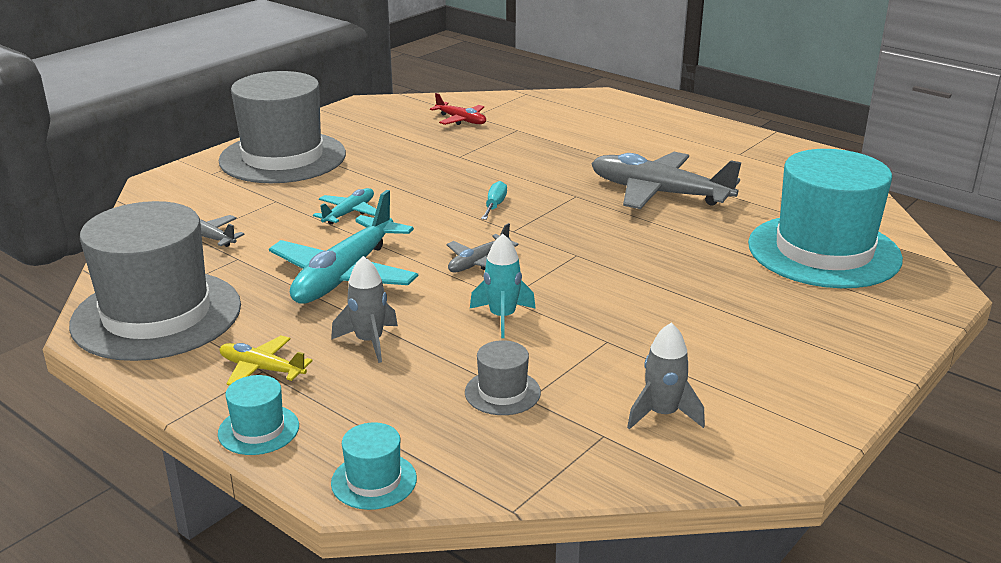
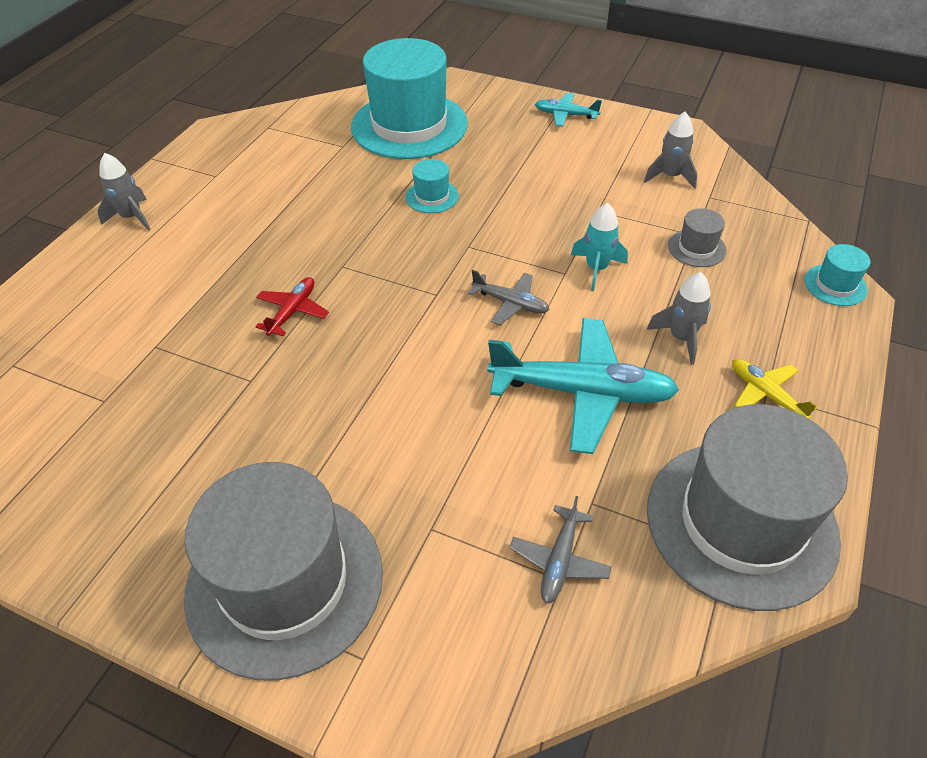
camera: 105 degrees left, 20 degrees up
turquoise hat [218,375,299,455] -> turquoise hat moved to [406,159,459,213]
yellow plane [219,335,313,386] -> yellow plane turned 135 degrees clockwise [732,359,818,419]
turquoise plane [313,188,376,225] -> turquoise plane moved to [535,93,602,126]
red plane [430,93,486,125] -> red plane moved to [256,277,329,336]
turquoise screwdriver [481,181,507,220] -> none
grey plane [591,152,741,209] -> none
none -> grey rocket [97,153,151,231]

